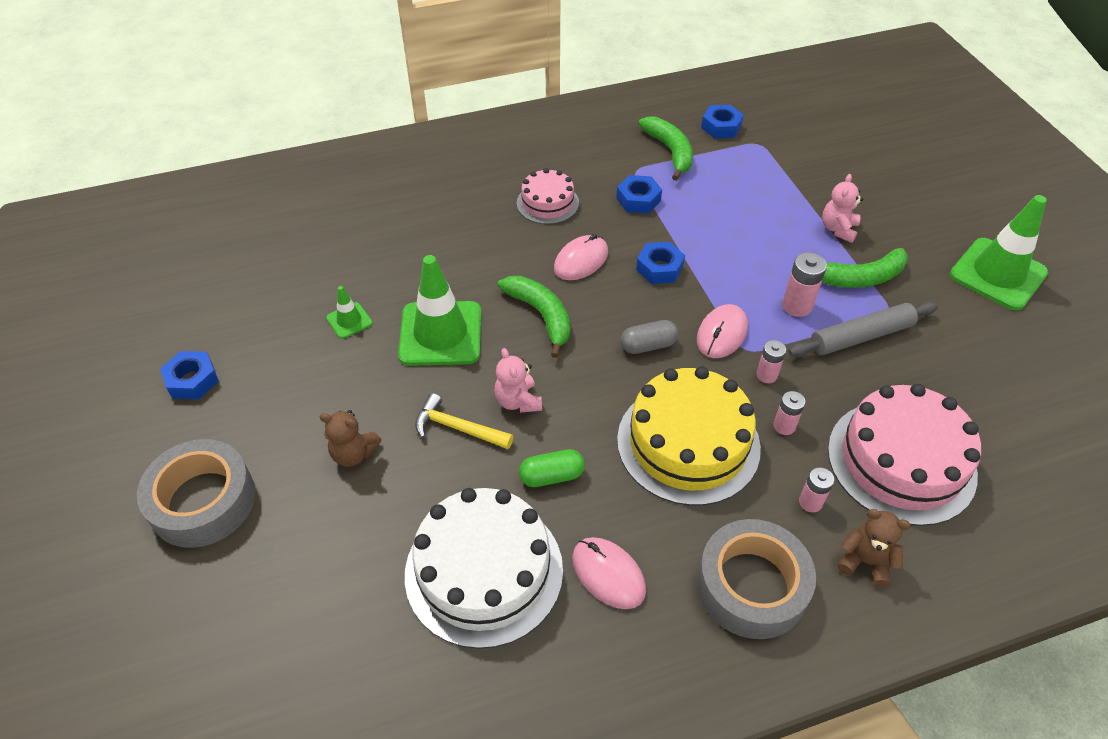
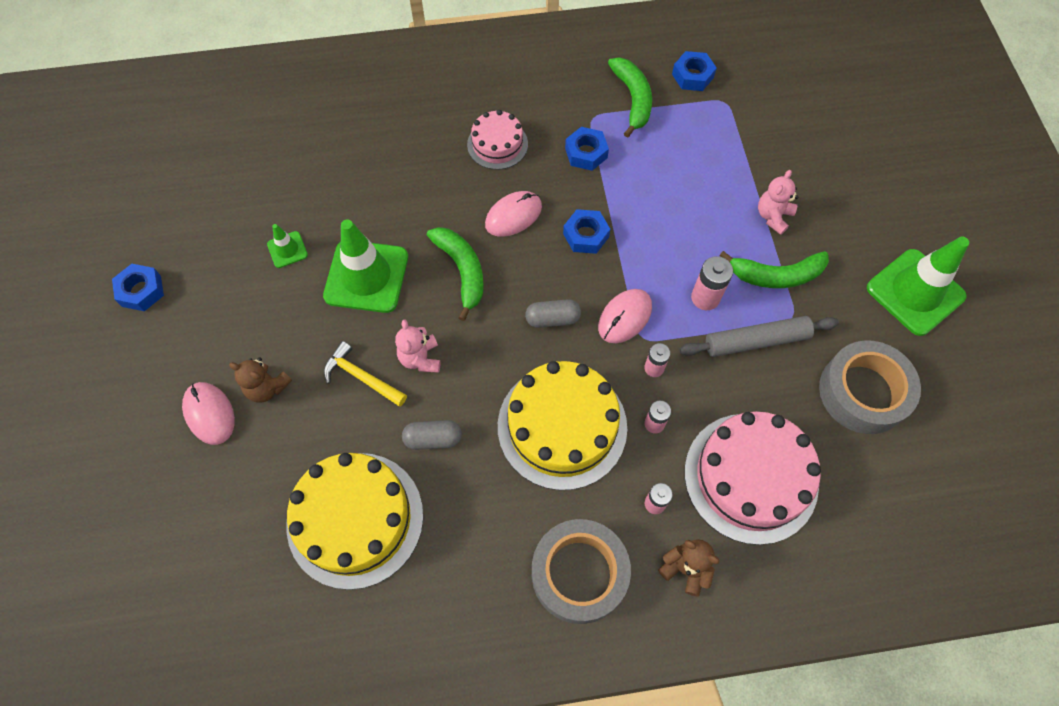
camera: 10 degrees right, 15 degrees up
grey tape [137,439,256,548] -> grey tape moved to [819,340,921,434]
white cake [405,488,563,649] -> yellow cake [286,453,423,590]
green capsule [519,449,585,487] -> grey capsule [402,420,462,450]
pink mouse [572,537,646,609] -> pink mouse moved to [182,382,235,445]

